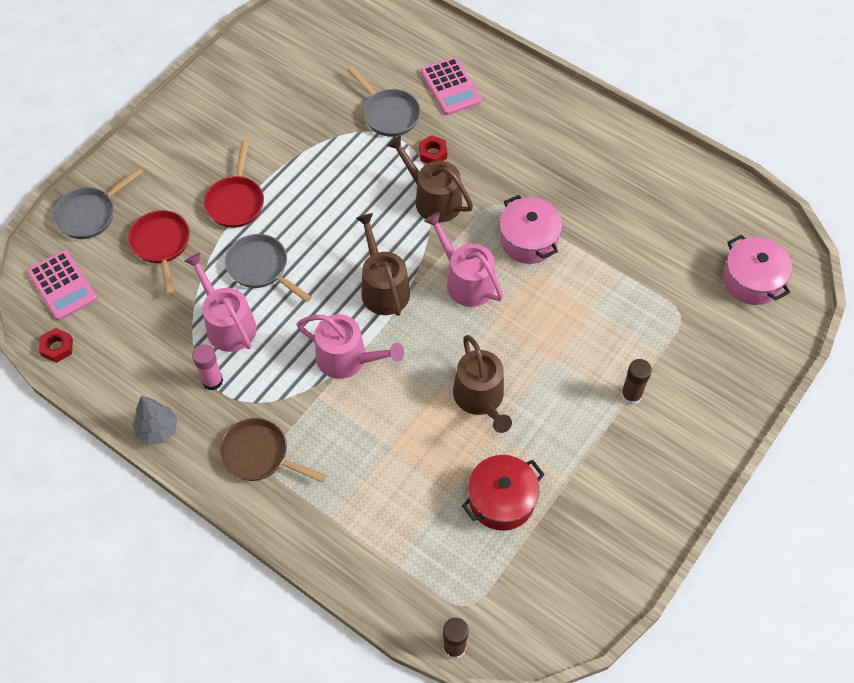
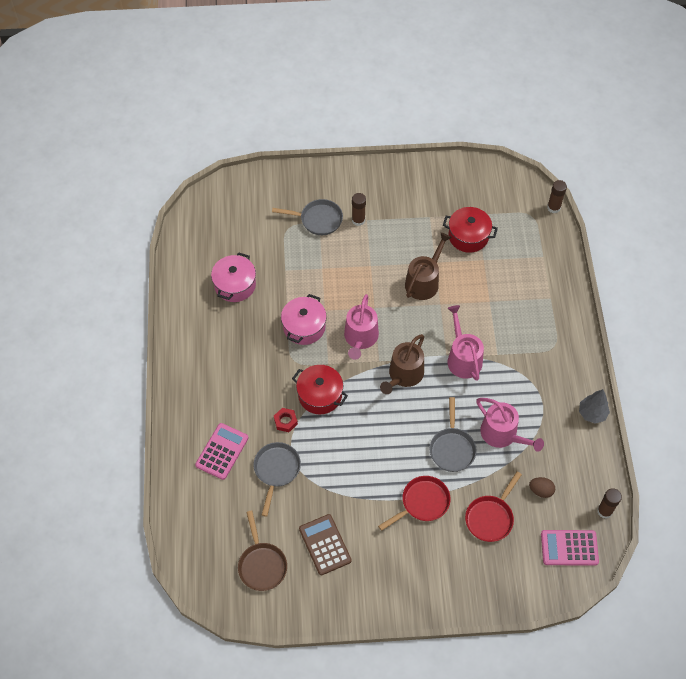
camera: 130 degrees left, 0 degrees up
pink calculator [27,250,97,321] -> pink calculator turned 105 degrees counterclockwise [541,530,599,566]
red nut [39,328,73,363] -> brown glue stick [597,488,622,519]
grey pan [53,168,143,239] -> grey pan moved to [272,199,343,235]
pink watering can [184,253,257,352] -> pink watering can turned 60 degrees counterclockwise [476,398,544,452]
pink glue stick [192,344,223,390] -> none
brown pan [219,418,327,483] -> brown pan moved to [238,511,287,591]
brown watering can [387,135,473,223] -> red pot [292,365,348,414]
pink pot [723,235,792,305] -> pink pot moved to [211,252,256,302]
none -> brown calculator [299,514,352,575]
none -> brown egg [529,477,555,498]

